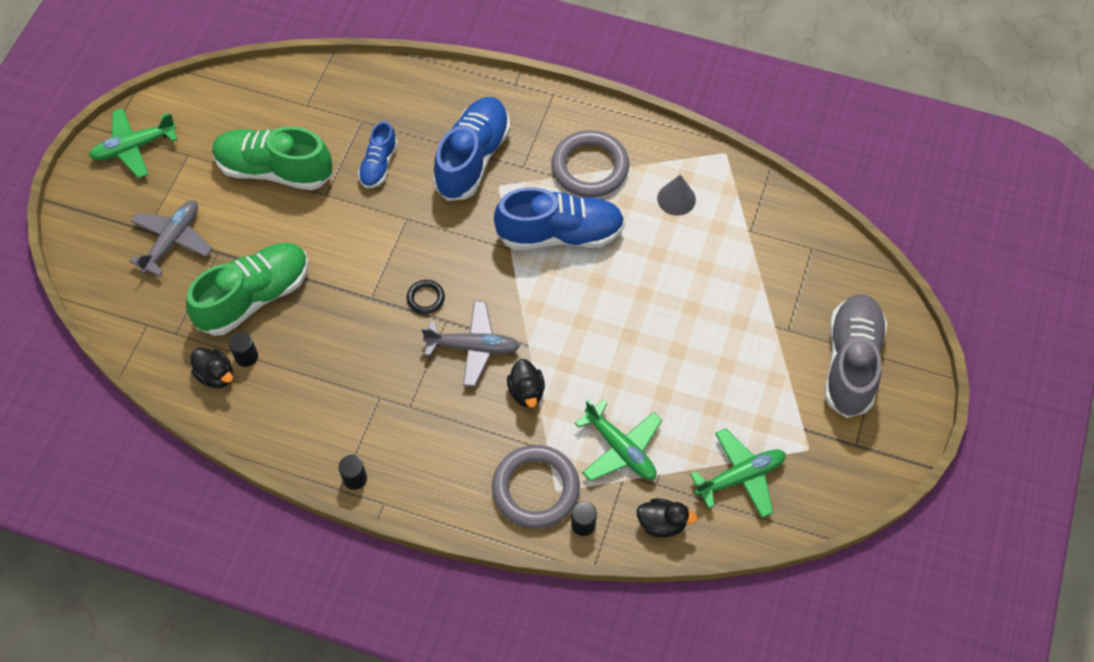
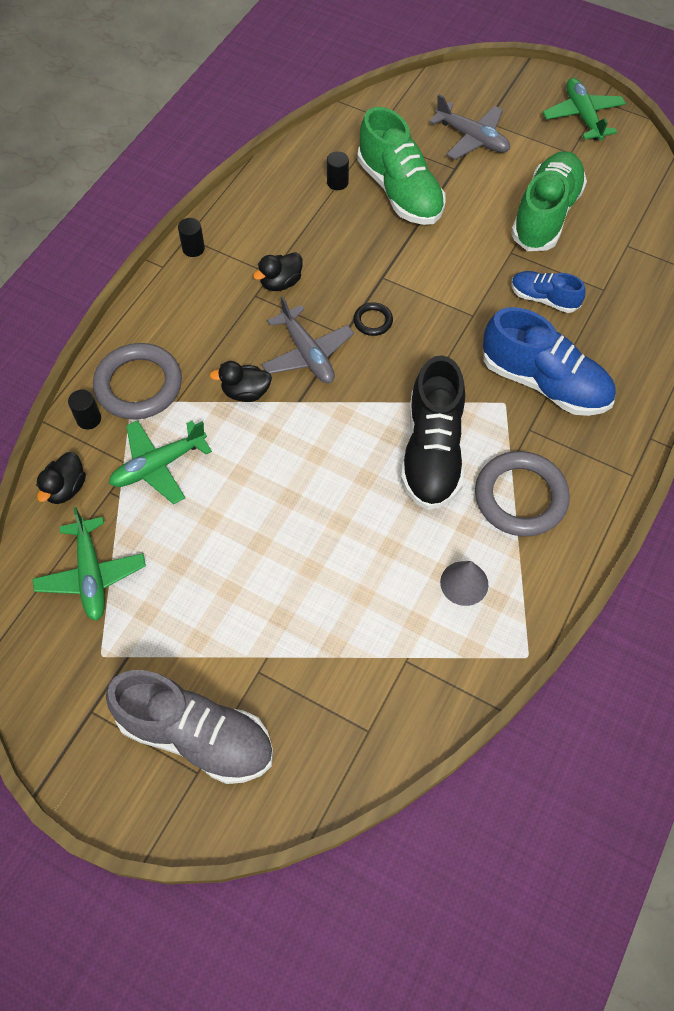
camera: 100 degrees right, 0 degrees up
black duck [191,348,233,388] -> black duck moved to [253,252,303,291]
grey plane [421,301,520,387] -> grey plane turned 45 degrees counterclockwise [262,296,354,383]
blue shoe [494,187,625,250] -> black shoe [401,355,465,510]

